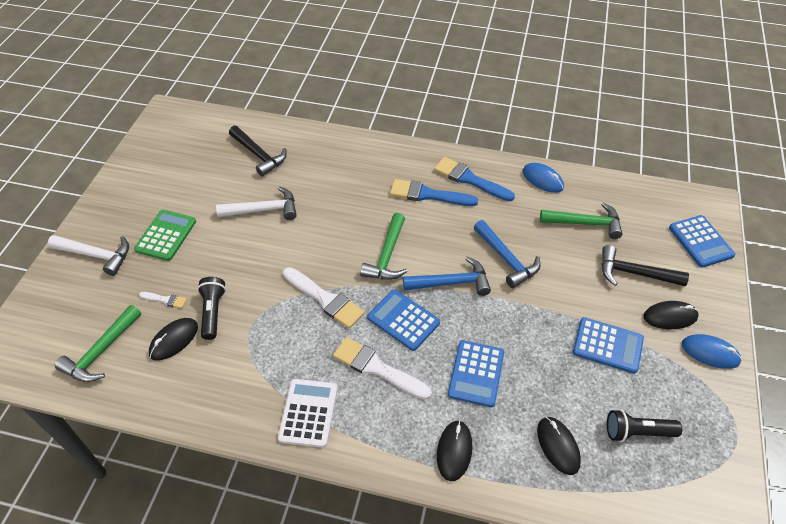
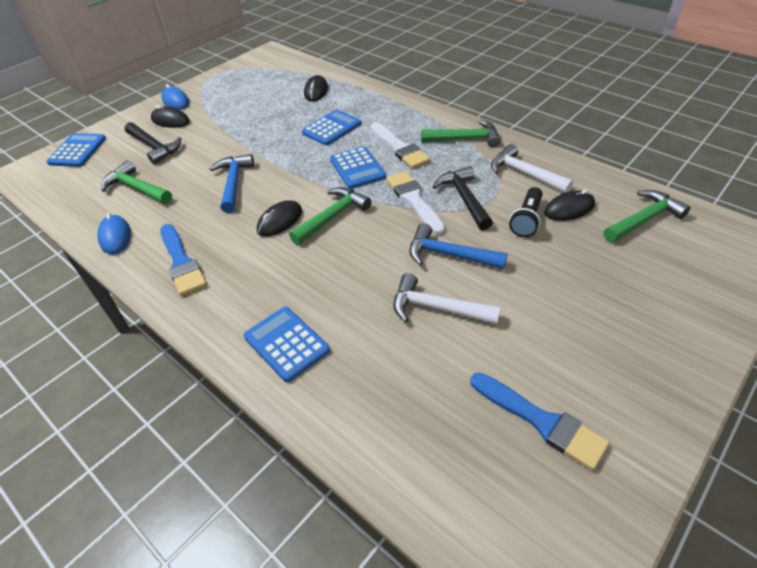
camera: 150 degrees left, 5 degrees down
white hammer [48,235,129,276] -> white hammer moved to [491,144,573,193]
green calculator [134,210,196,261] -> none
white brush [139,292,187,308] -> none
black hammer [229,126,287,177] -> black hammer moved to [433,166,493,230]
white calculator [278,379,338,448] -> green hammer [421,120,501,148]
blue brush [390,179,478,206] -> blue brush moved to [470,373,610,470]
blue hammer [403,257,491,296] -> blue hammer moved to [409,223,508,269]
black mouse [437,420,473,481] -> black mouse moved to [257,200,302,237]
blue calculator [573,317,644,374] -> blue calculator moved to [244,307,330,382]
black flashlight [607,409,682,442] -> none

